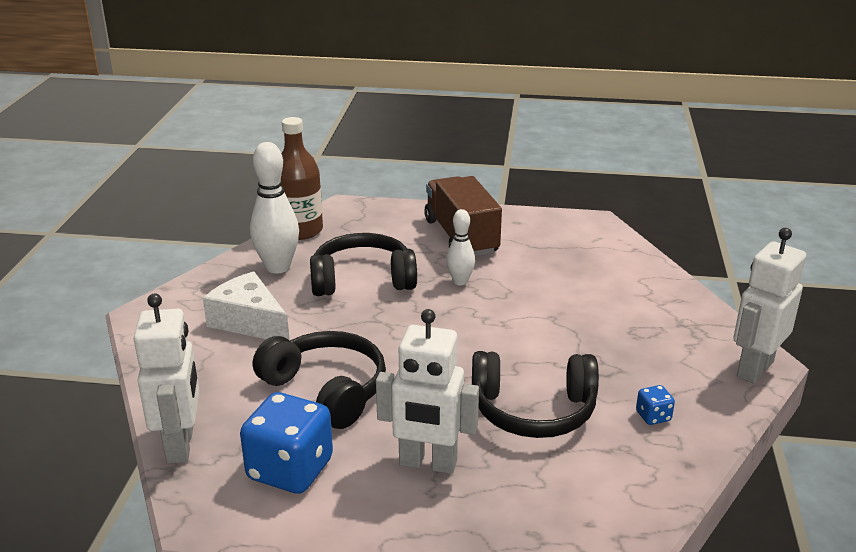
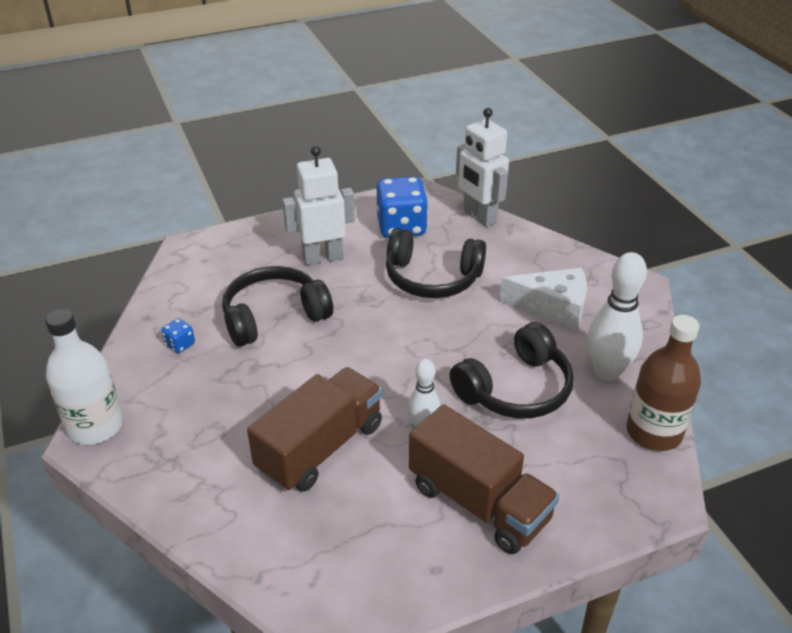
camera: 150 degrees right, 10 degrees up
white robot [733,228,806,384] -> white bottle [45,309,123,445]
none -> brown truck [247,367,382,492]

